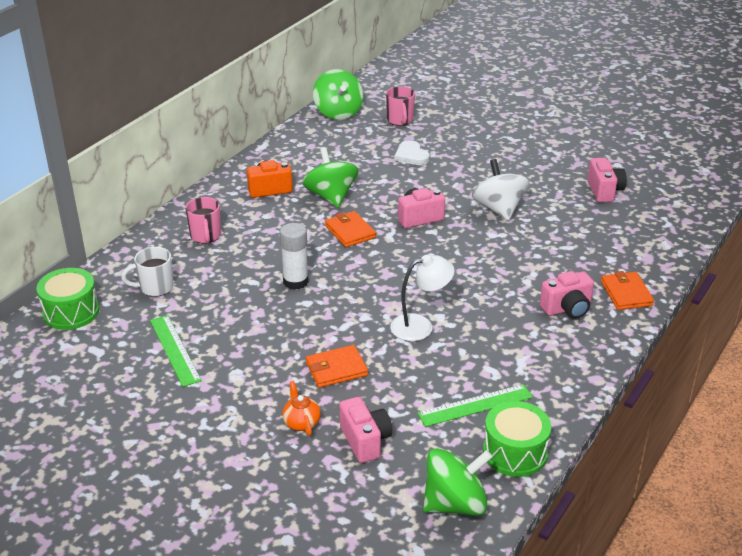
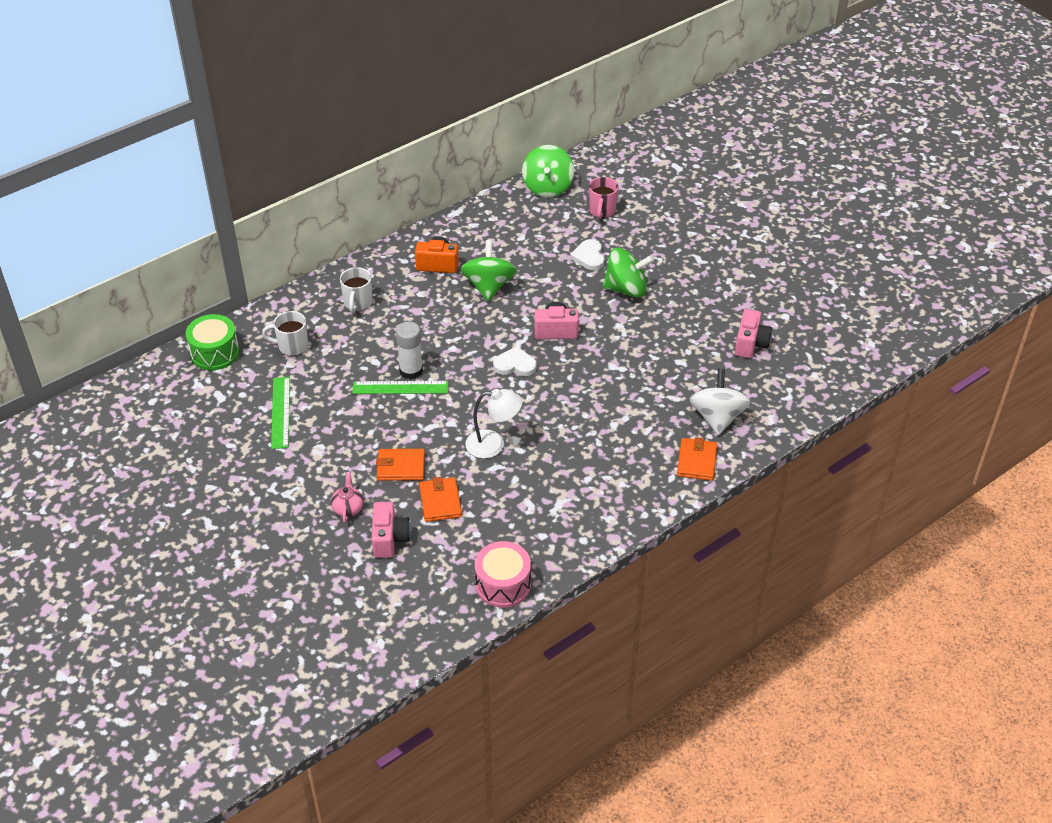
camera: 20 degrees right, 10 degrees up
pink mug [185,197,221,244] -> white mug [340,267,373,313]
orange teapot [282,381,321,436] -> pink teapot [331,472,363,523]
orange wallet [325,211,376,247] -> orange wallet moved to [419,477,462,522]
green ruler [417,384,533,427] -> green ruler moved to [352,381,448,394]
green spinning top [423,448,493,516] -> green spinning top moved to [603,248,654,298]
white spinning top [472,159,529,221] -> white spinning top moved to [689,369,751,435]
green drum [483,401,551,477] -> pink drum [475,541,531,608]
pink camera [540,271,594,319] -> none
none -> white heart [493,346,537,376]

